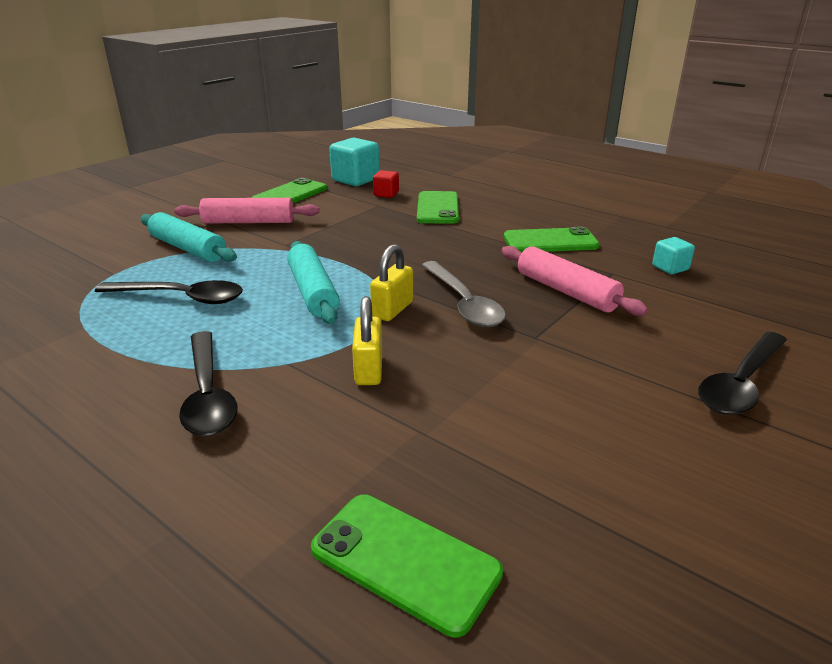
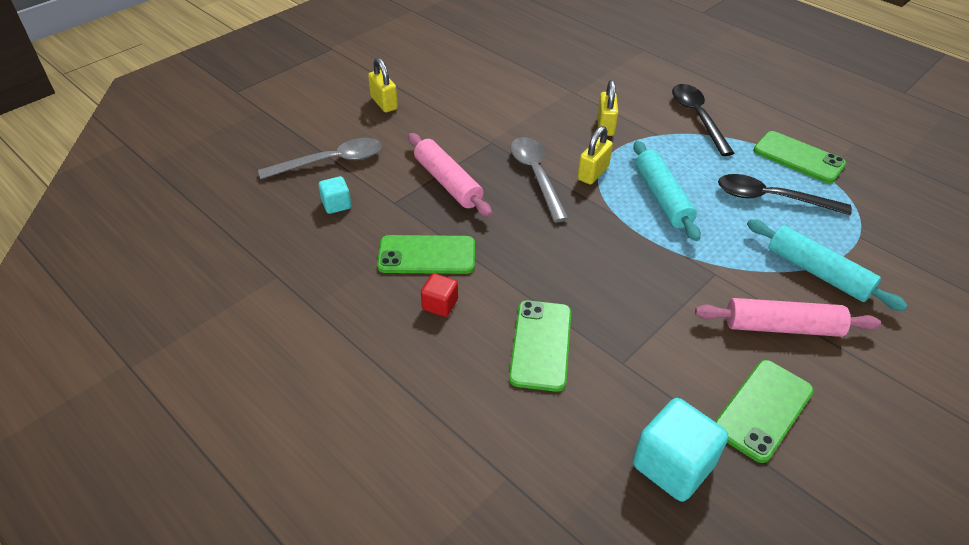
camera: 175 degrees left, 15 degrees up
green phone [311,495,503,637] -> green phone moved to [754,131,846,183]
red cube [373,170,399,198] -> red cube moved to [421,273,458,317]
black spoon [698,332,787,415] -> yellow padlock [368,58,398,112]
none -> grey spoon [258,138,382,179]

